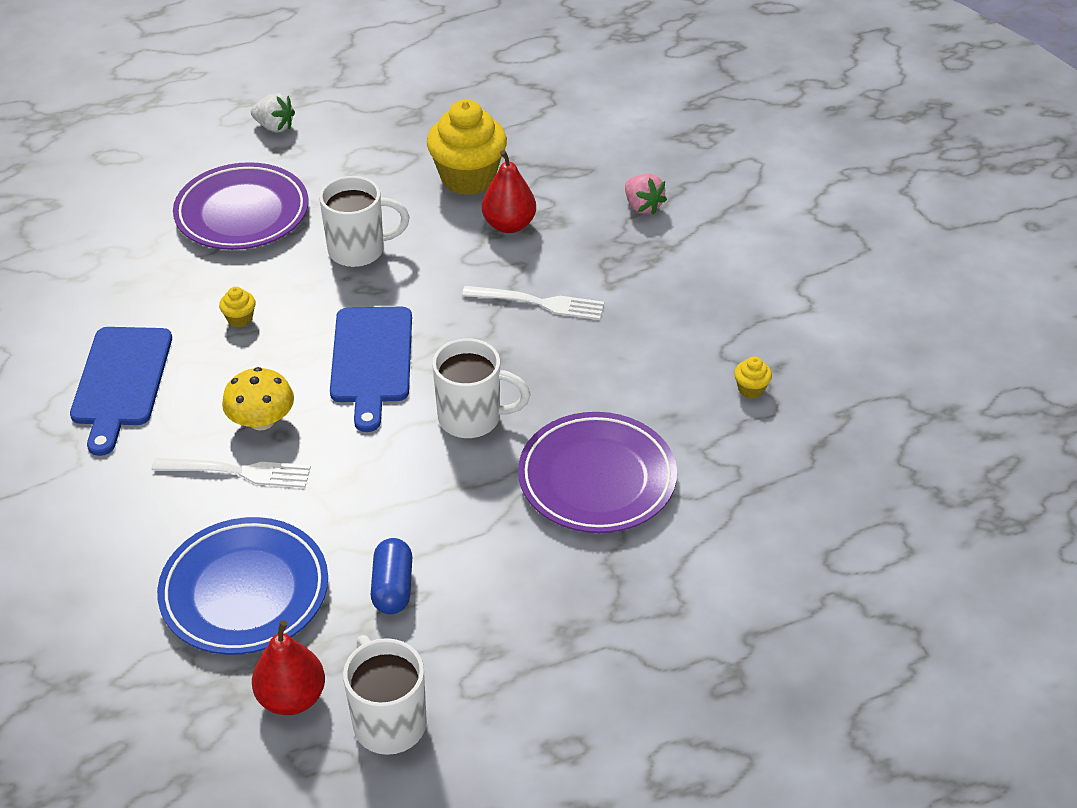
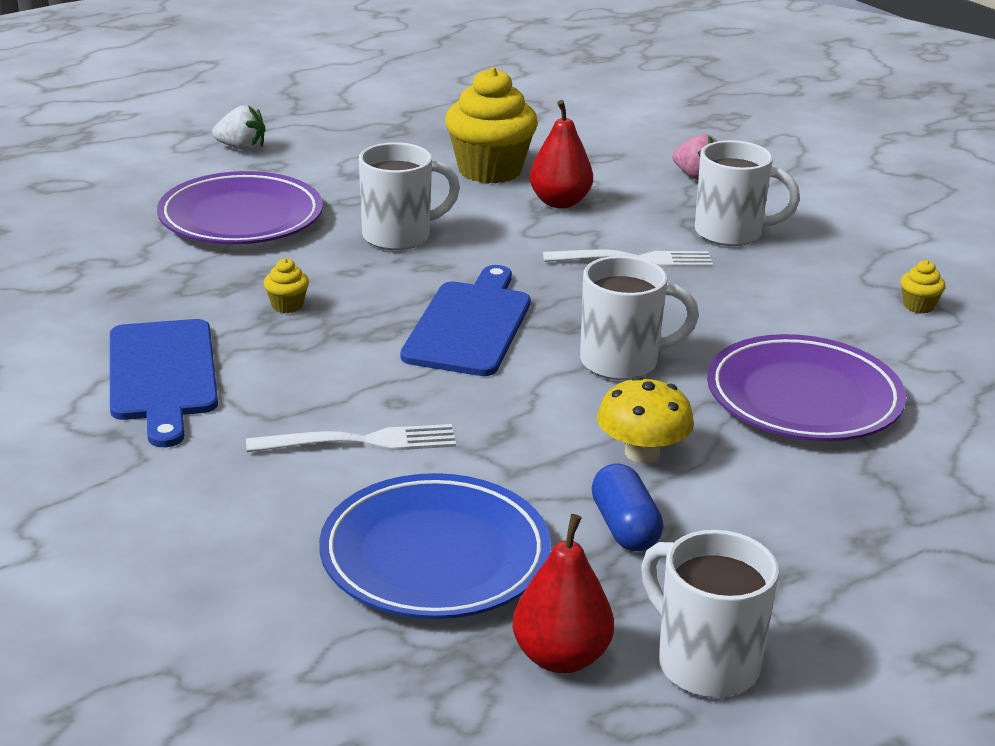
camera: 15 degrees left, 15 degrees down
yellow mushroom [222,367,294,431] -> yellow mushroom moved to [597,376,694,463]
blue cutting board [330,307,412,432] -> blue cutting board turned 150 degrees counterclockwise [401,265,531,376]
none -> white mug [695,140,800,246]

